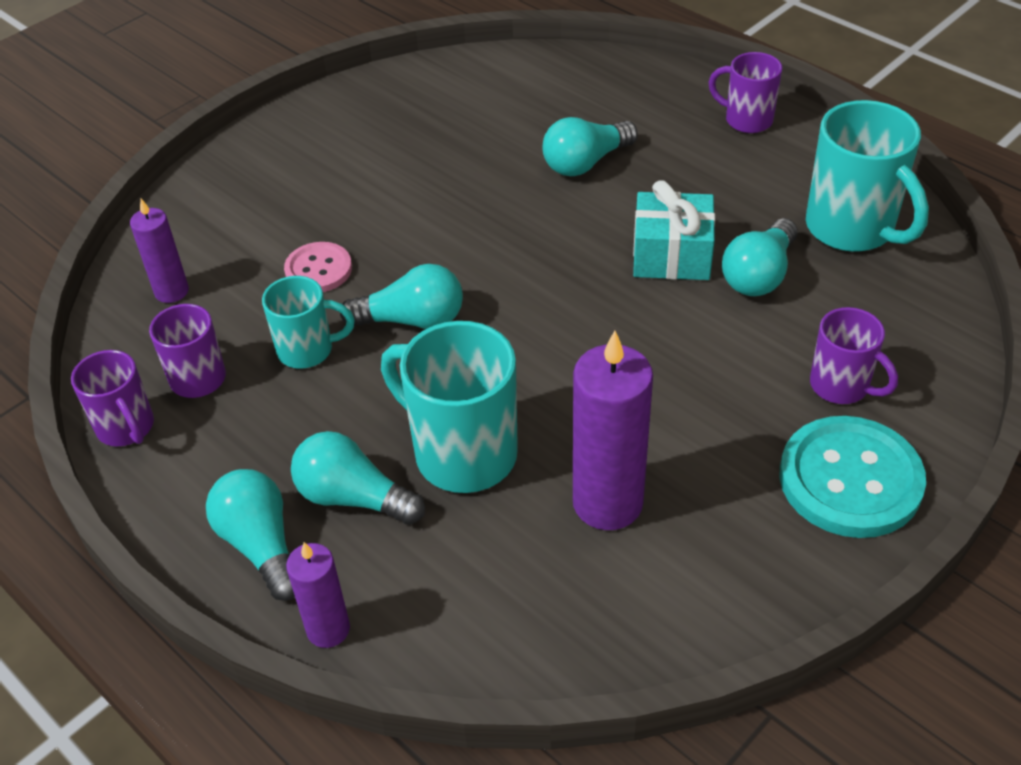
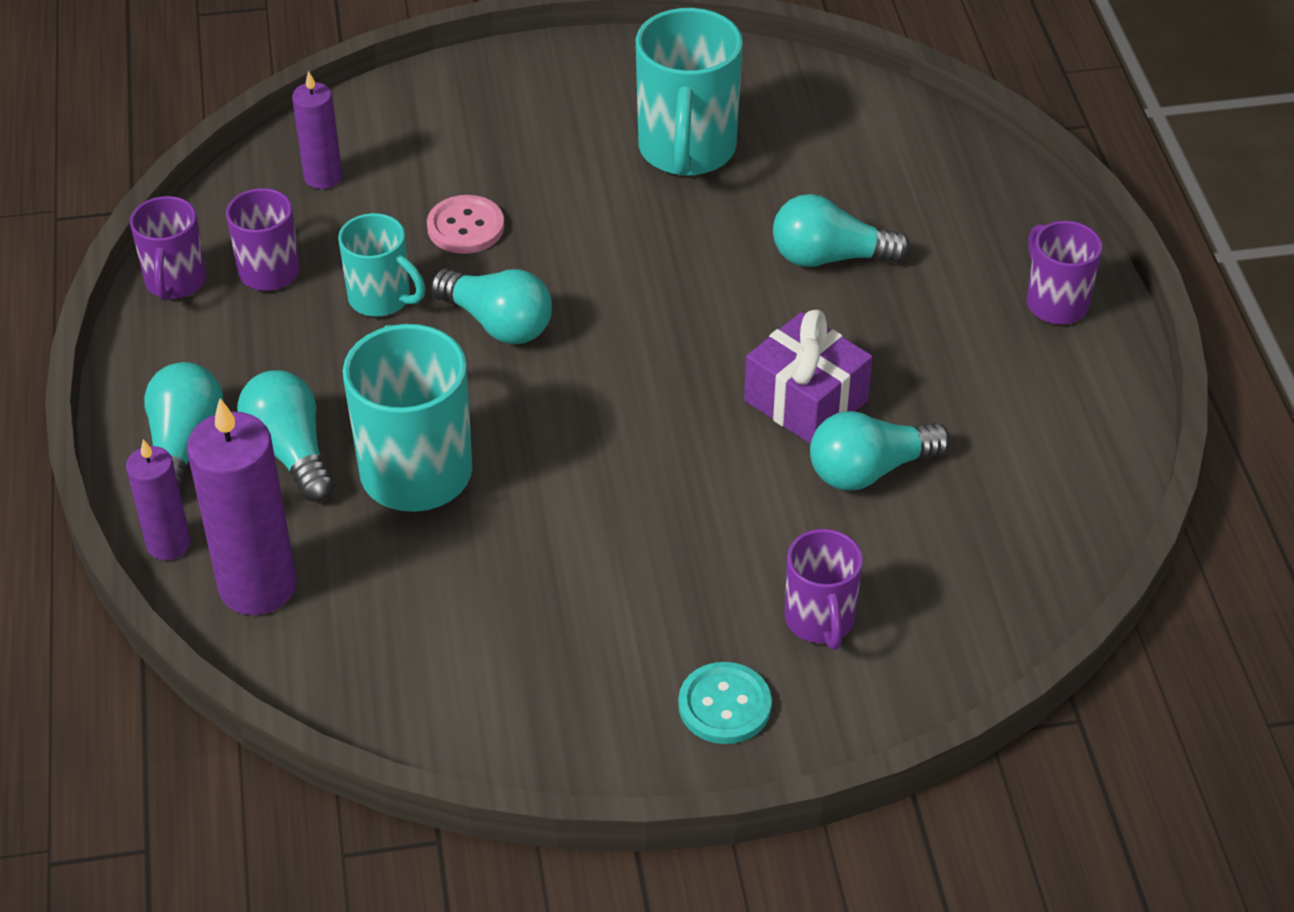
camera: 35 degrees right, 0 degrees up
purple candle [573,331,653,530] -> purple candle moved to [187,398,297,615]
turquoise gift [633,180,715,280] -> purple gift [744,310,873,444]
turquoise button [779,416,926,538] -> turquoise button [678,662,772,744], size x0.57
turquoise mug [806,100,929,252] -> turquoise mug moved to [636,8,743,176]

